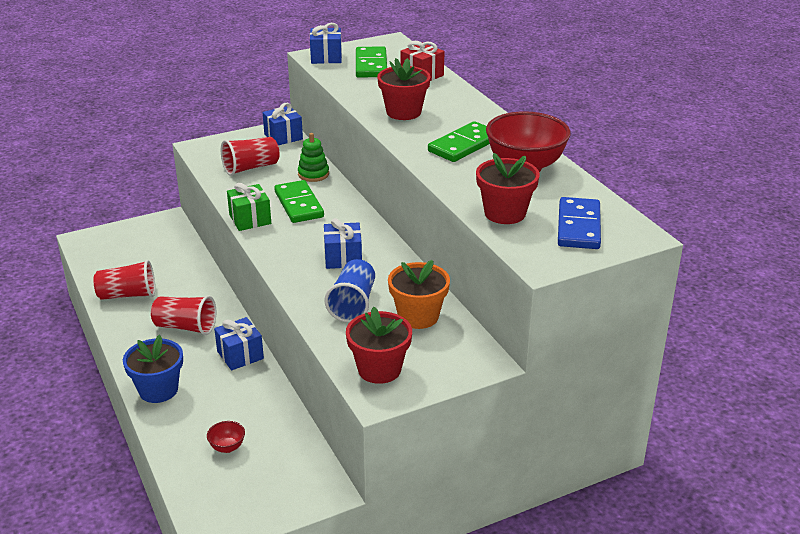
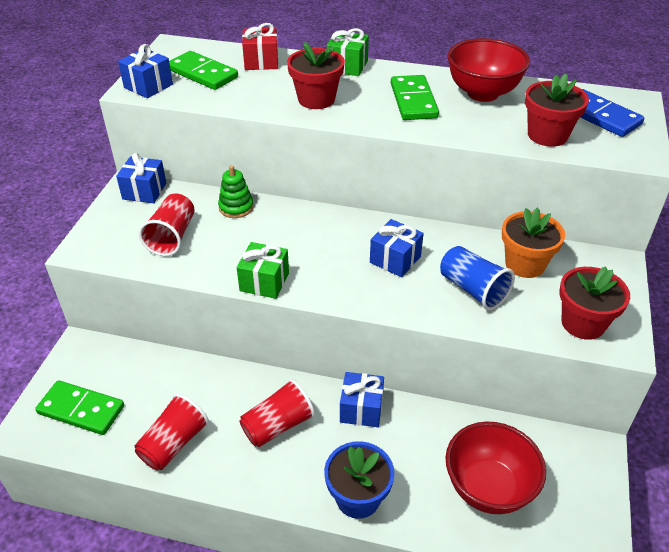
camera: 50 degrees left, 10 degrees up
red bowl [207,421,245,453] -> red bowl [446,422,546,514], size x2.36
green domino [274,180,324,223] -> green domino moved to [35,380,124,435]
none -> green gift [327,28,369,76]

